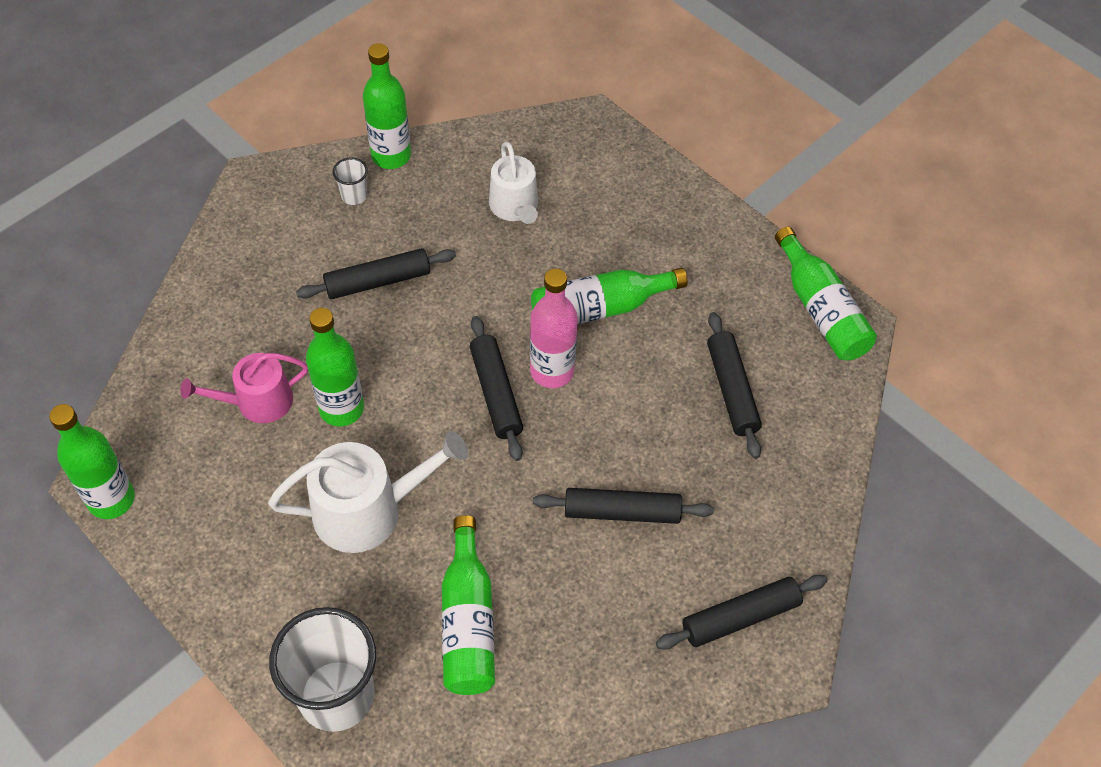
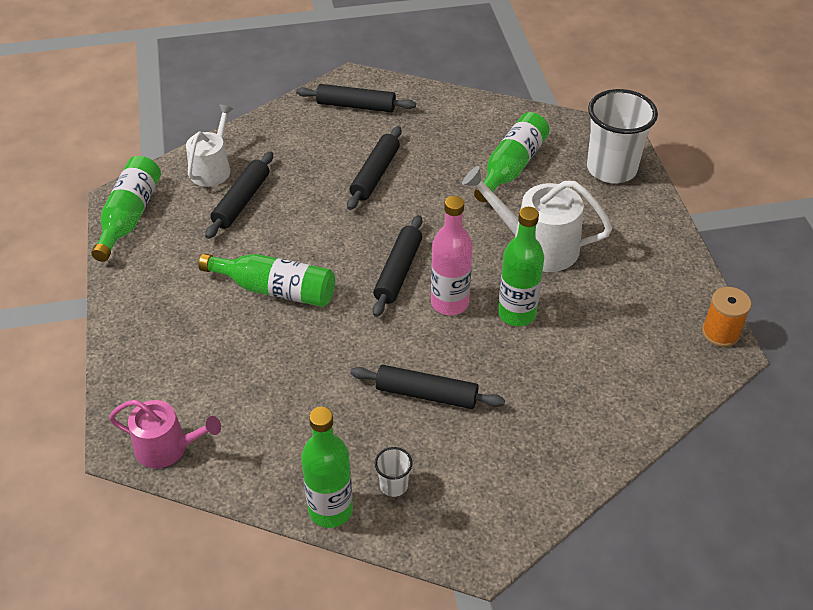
camera: 145 degrees left, 10 degrees down
green bottle [49,404,135,519] -> orange spool [702,287,752,347]
pink watering can [180,353,308,423] -> pink watering can moved to [109,400,221,468]
white watering can [489,142,538,224] -> white watering can moved to [186,104,233,187]
pink bottle [530,269,578,388] -> pink bottle moved to [431,196,473,315]
black rolling pin [533,488,714,524] -> black rolling pin turned 75 degrees clockwise [347,126,402,210]

